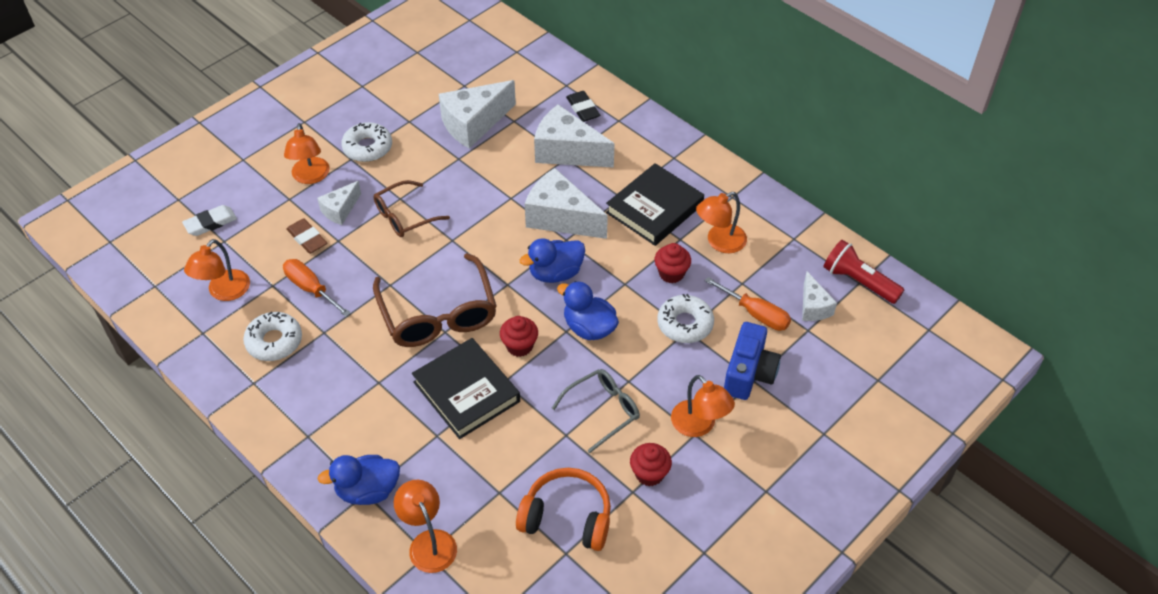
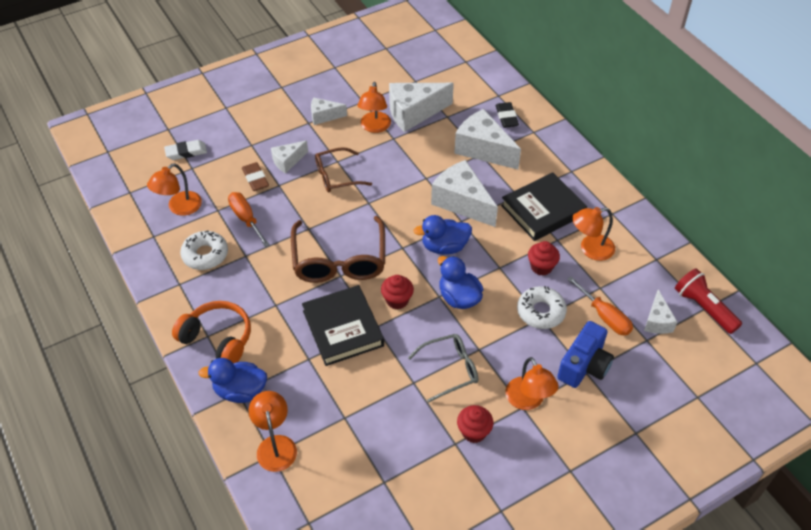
camera: 15 degrees right, 0 degrees up
orange lamp [284,123,330,184] -> orange lamp moved to [357,82,391,133]
white donut [341,122,392,162] -> white cheese [311,98,347,125]
orange headphones [516,468,611,551] -> orange headphones moved to [172,301,251,363]

